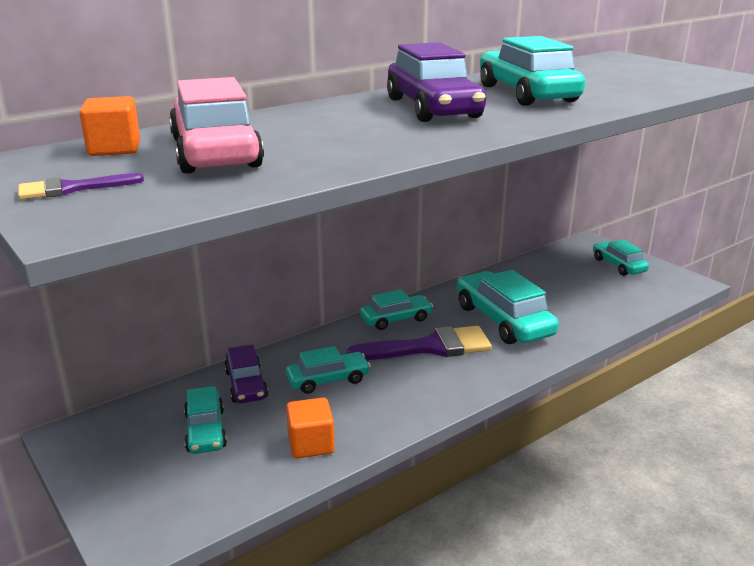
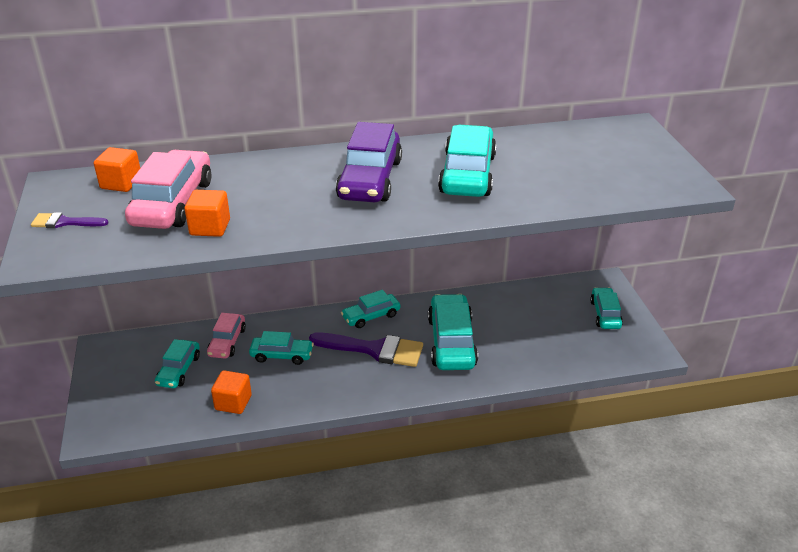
camera: 25 degrees right, 10 degrees up
purple car [224,344,268,403] -> pink car [207,313,246,359]
turquoise car [360,290,433,330] -> turquoise car turned 150 degrees clockwise [341,290,401,328]
none -> orange cube [185,190,230,237]

